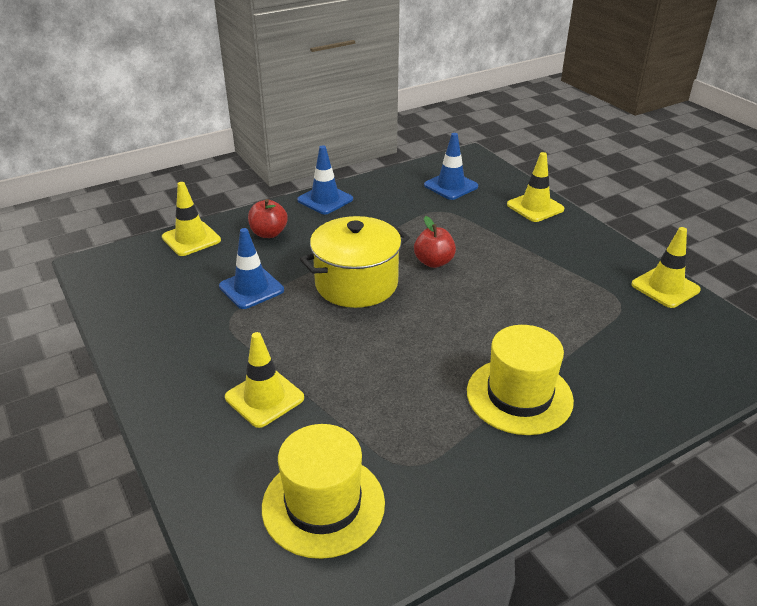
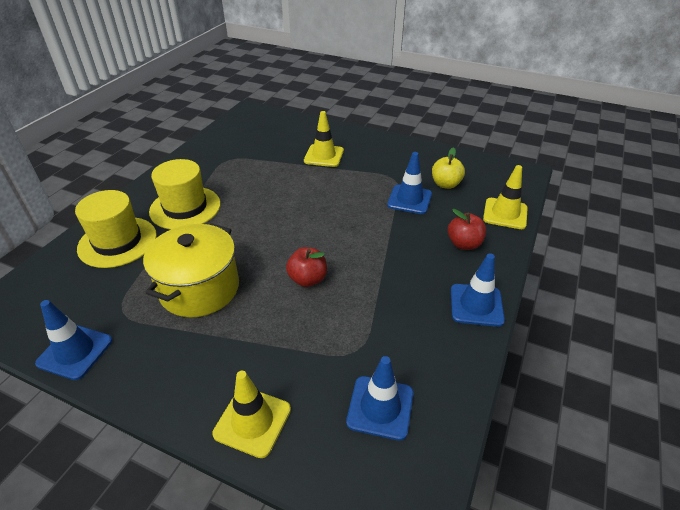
camera: 145 degrees right, 5 degrees up
yellow hat [262,424,385,559] -> yellow hat moved to [75,190,157,268]
yellow pot [300,216,410,308] -> yellow pot moved to [143,223,239,317]
yellow traffic cone [631,227,701,308] -> blue traffic cone [35,300,112,380]
none -> yellow apple [432,147,465,189]

